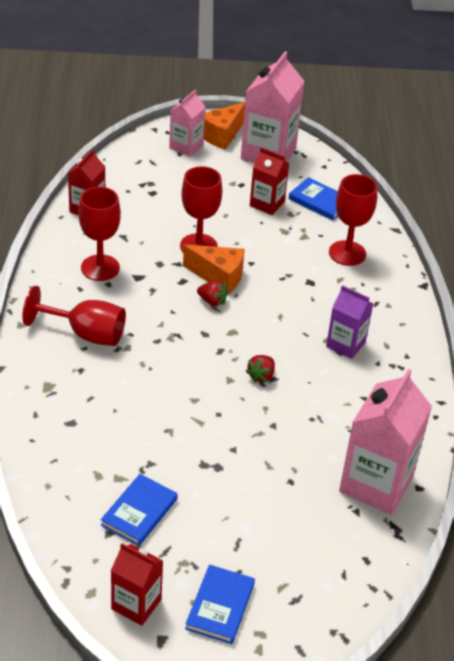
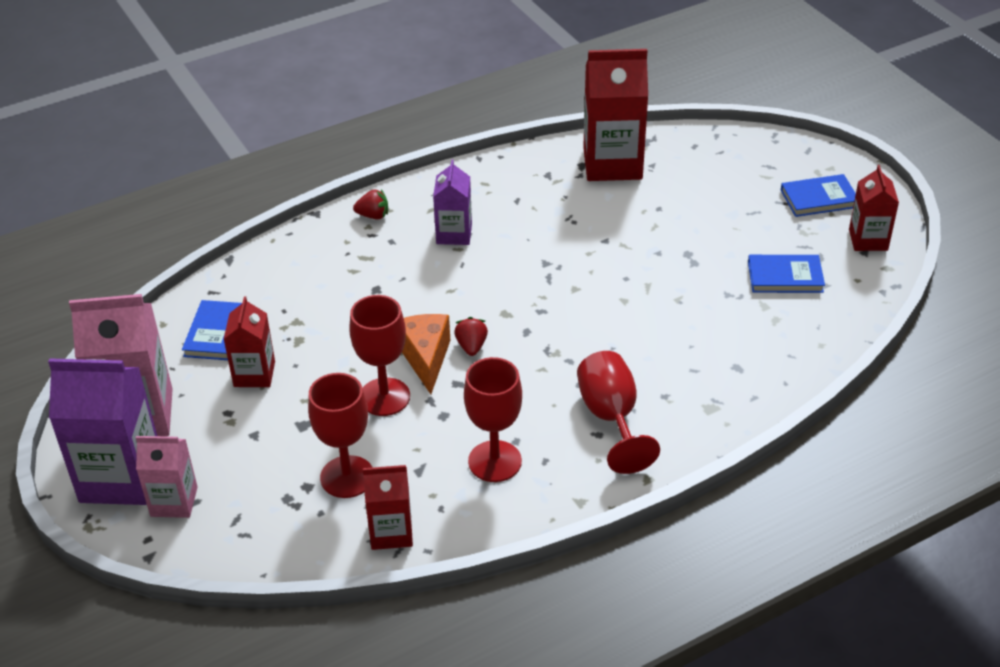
camera: 115 degrees left, 0 degrees up
orange cheese [204,102,245,150] -> purple carton [48,358,157,505]
red strawberry [246,355,275,383] -> red strawberry moved to [353,189,388,220]
red goblet [329,174,377,266] -> red goblet moved to [308,373,373,498]
pink carton [339,369,432,515] -> red carton [583,49,648,181]

